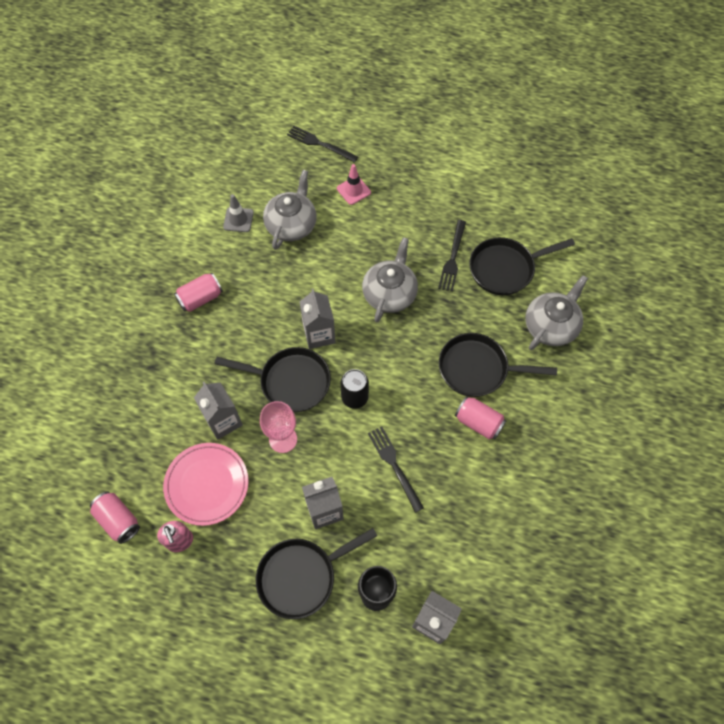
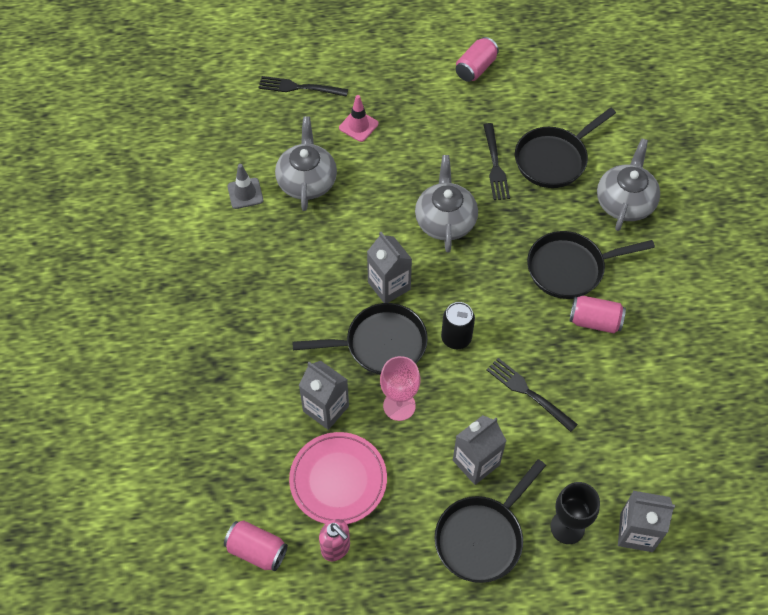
camera: 20 degrees left, 5 degrees down
pink can [174,273,223,312] -> pink can moved to [456,37,499,82]

